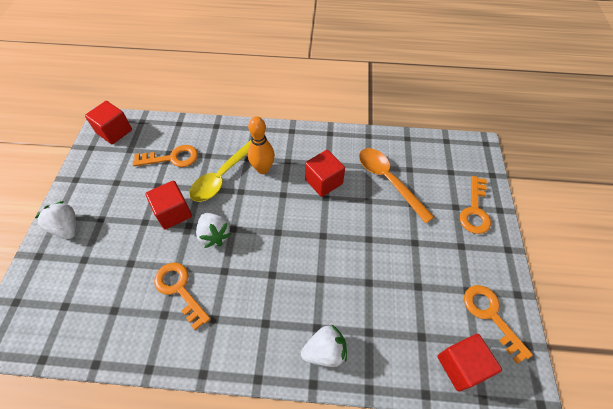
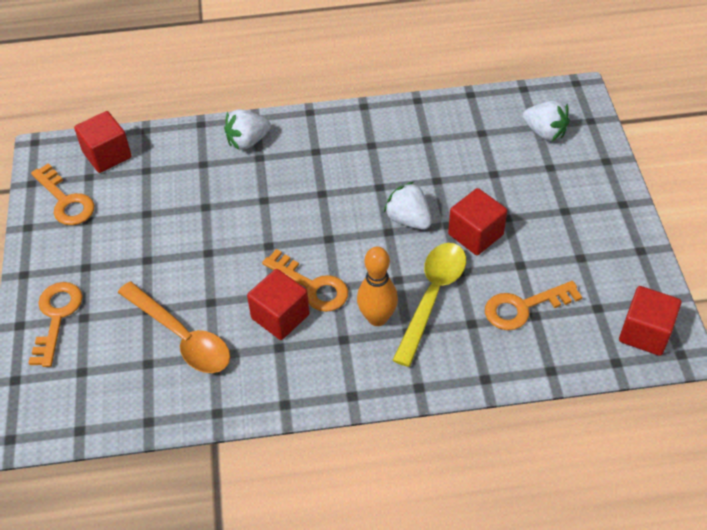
camera: 170 degrees right, 5 degrees down
white strawberry [35,201,76,239] -> white strawberry moved to [523,100,570,141]
orange key [154,263,210,330] -> orange key moved to [262,249,348,312]

